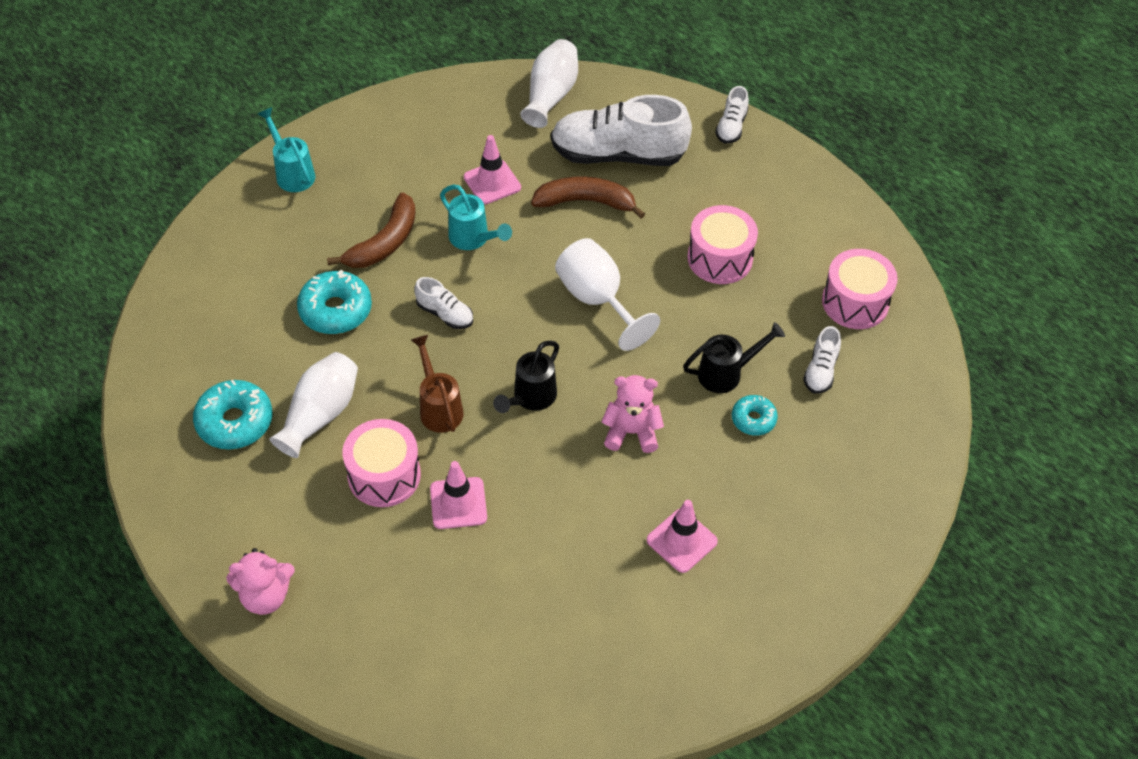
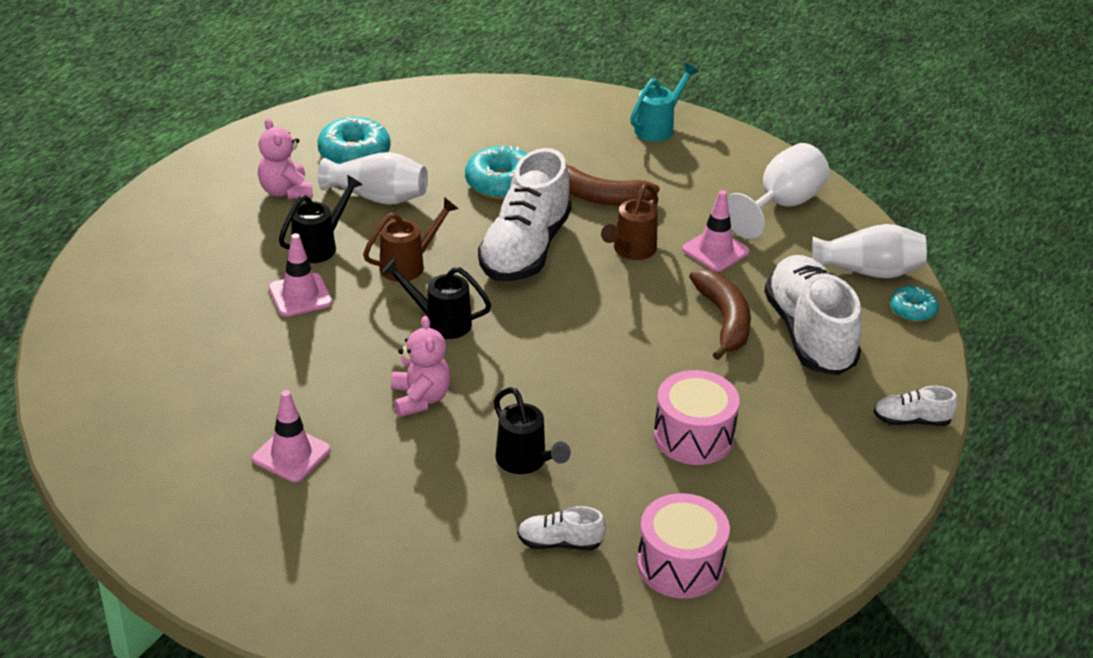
camera: 75 degrees right, 15 degrees down
pink teddy bear [226,548,295,615] -> pink teddy bear moved to [258,118,313,199]
pink drum [343,419,421,507] -> black watering can [279,175,363,263]
white shoe [415,277,473,329] -> white shoe [478,148,572,281], size x2.19
turquoise watering can [440,184,512,250] -> brown watering can [601,184,658,260]
white goblet [555,238,660,351] -> white goblet moved to [727,143,830,239]
turquoise donut [732,395,778,436] -> turquoise donut moved to [890,286,938,322]

